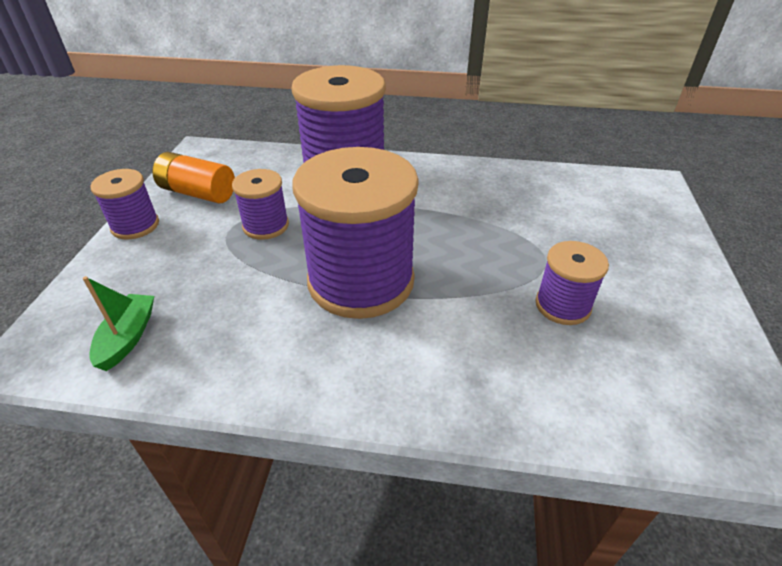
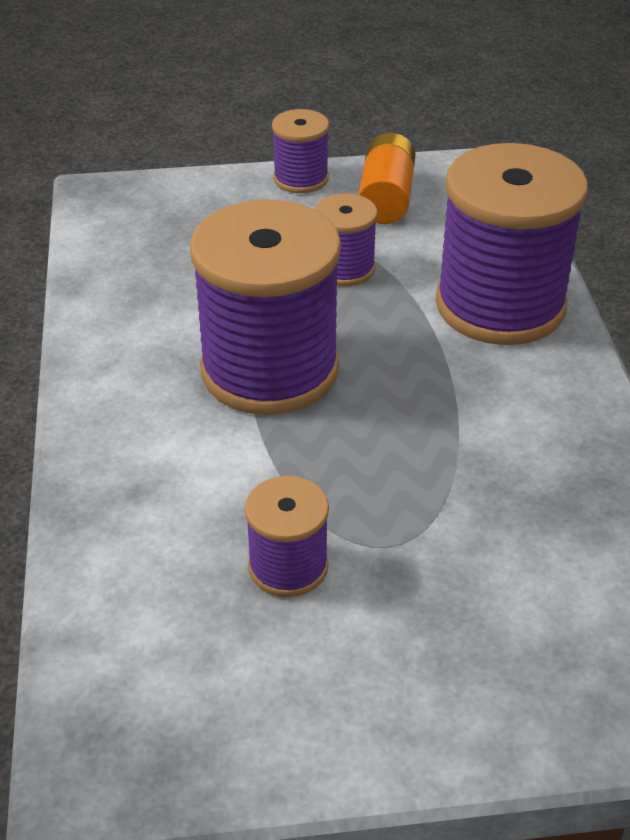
camera: 75 degrees right, 0 degrees up
green boat [83,276,154,371] -> none

